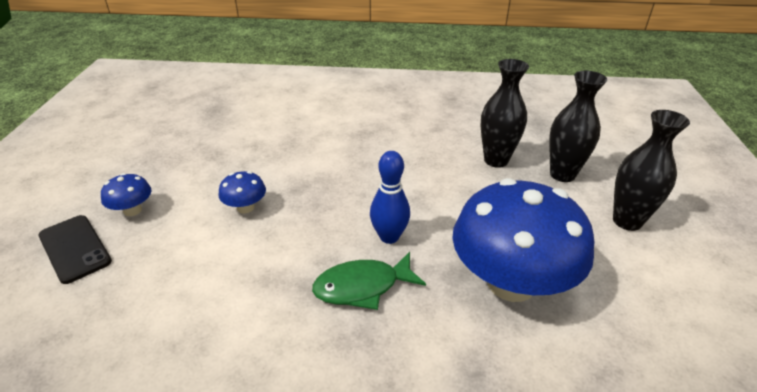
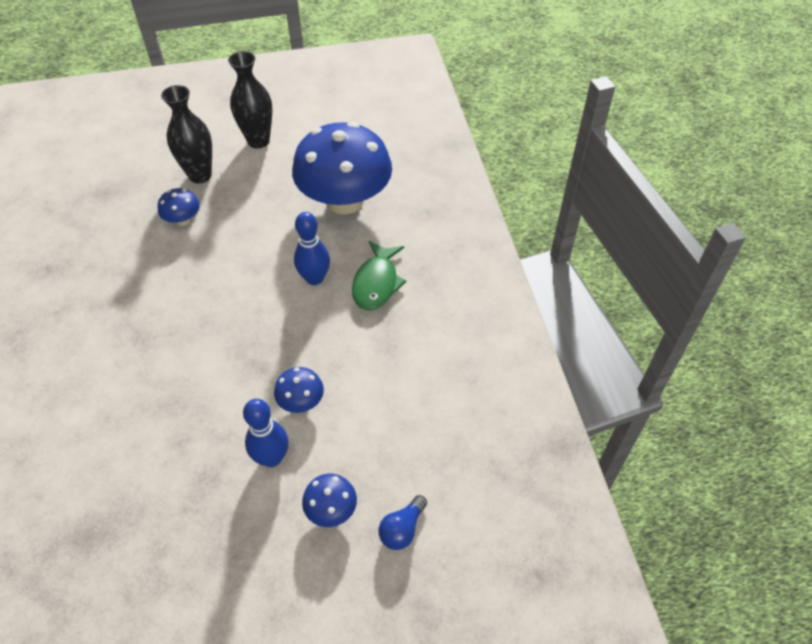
camera: 105 degrees left, 15 degrees up
black phone [38,215,112,284] -> blue light bulb [378,495,427,550]
green fish [312,252,426,310] -> green fish turned 45 degrees clockwise [352,241,407,310]
black vase [481,59,529,168] -> blue mushroom [158,188,200,226]
none -> blue bowling pin [243,399,289,467]

